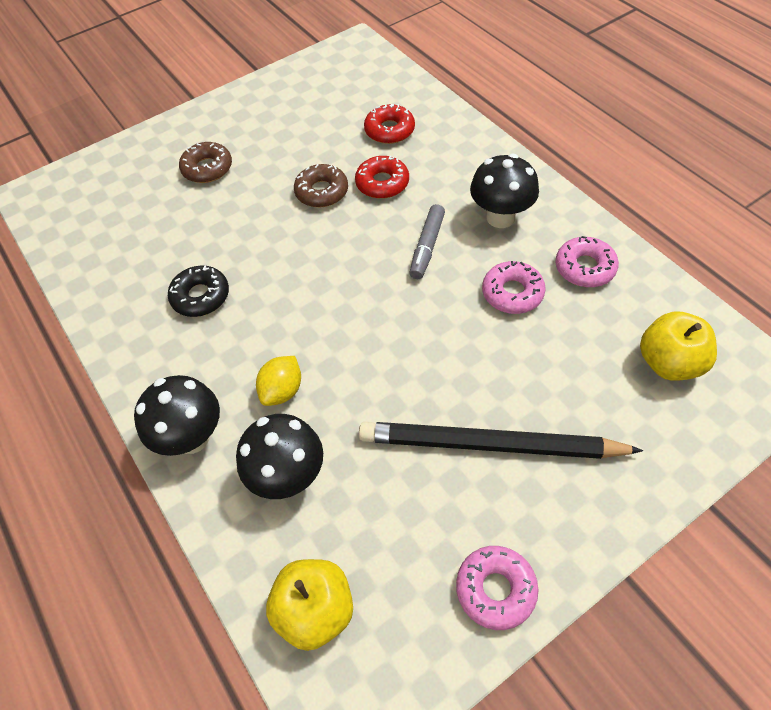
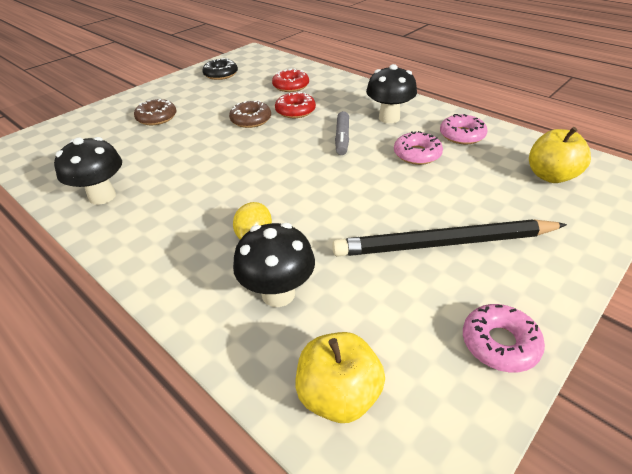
camera: 15 degrees left, 15 degrees down
black mushroom [134,375,220,456] -> black mushroom moved to [54,137,122,205]
black donut [168,265,229,317] -> black donut moved to [202,58,238,80]

